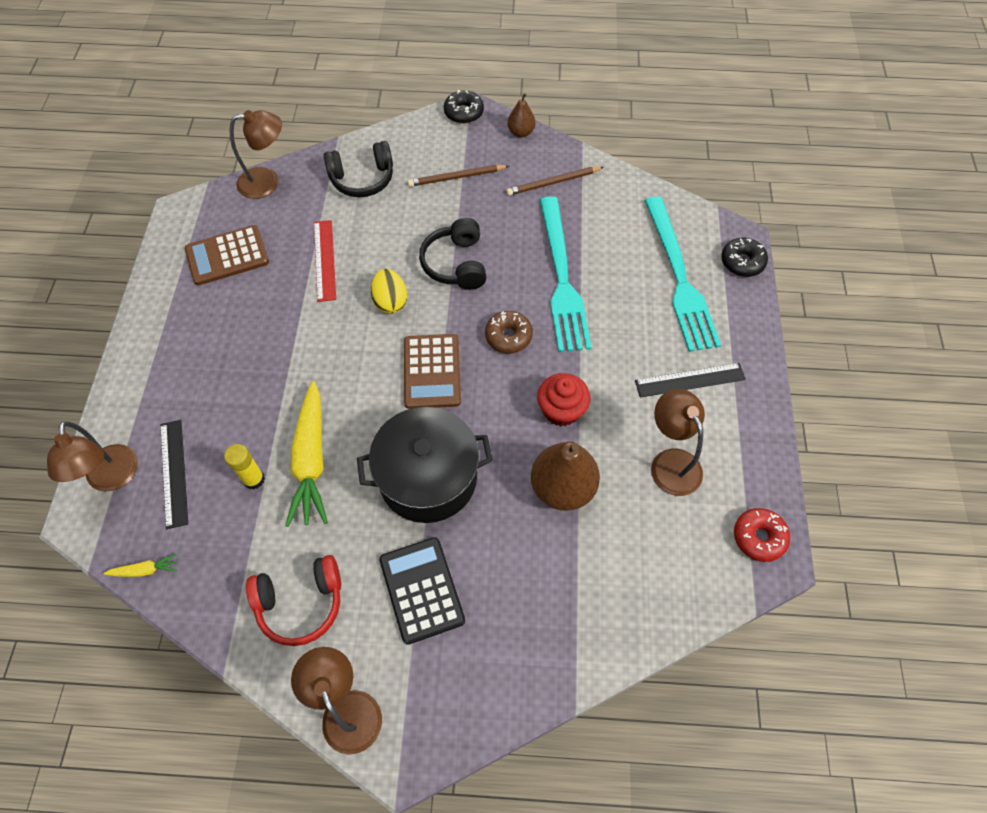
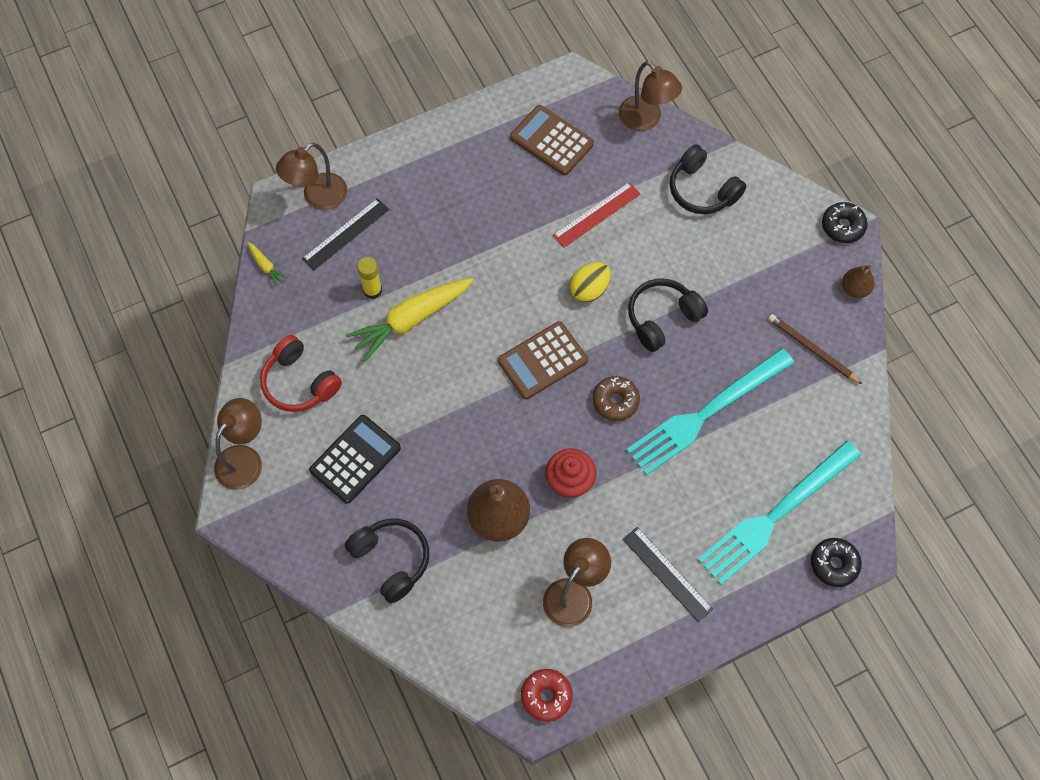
camera: 60 degrees right, 5 degrees up
black pot [357,407,493,523] -> none
brown pencil [408,165,509,187] -> none
none -> black headphones [345,518,429,604]

